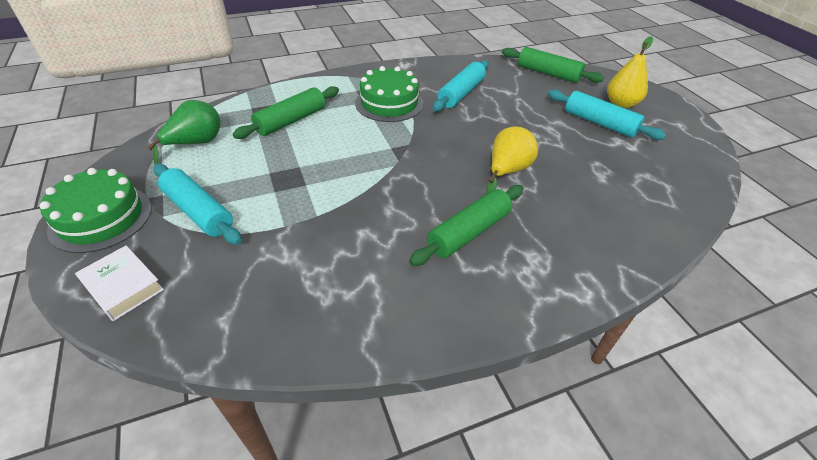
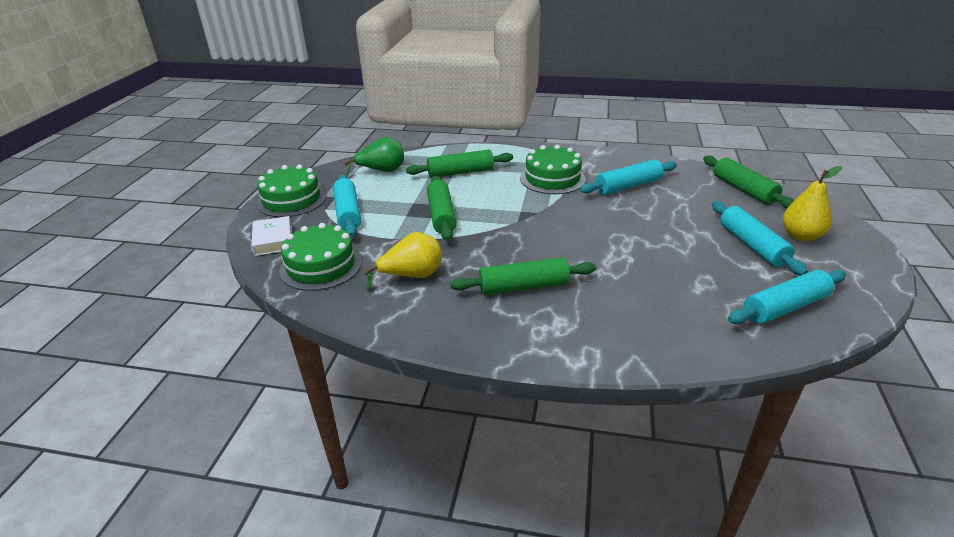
camera: 35 degrees right, 10 degrees down
yellow pear [486,126,538,193] -> yellow pear moved to [364,232,442,290]
none -> green cake [279,223,362,291]
none -> green rolling pin [427,176,457,241]
none -> turquoise rolling pin [728,270,846,324]

